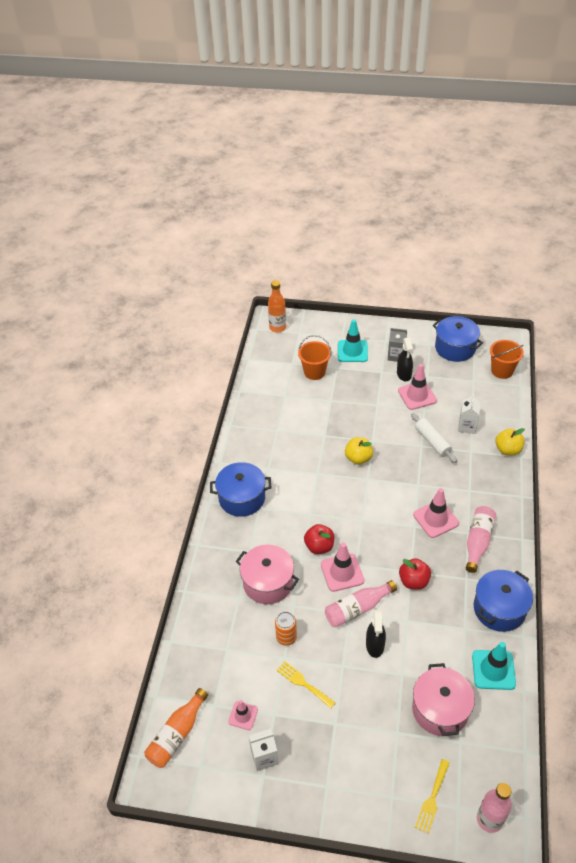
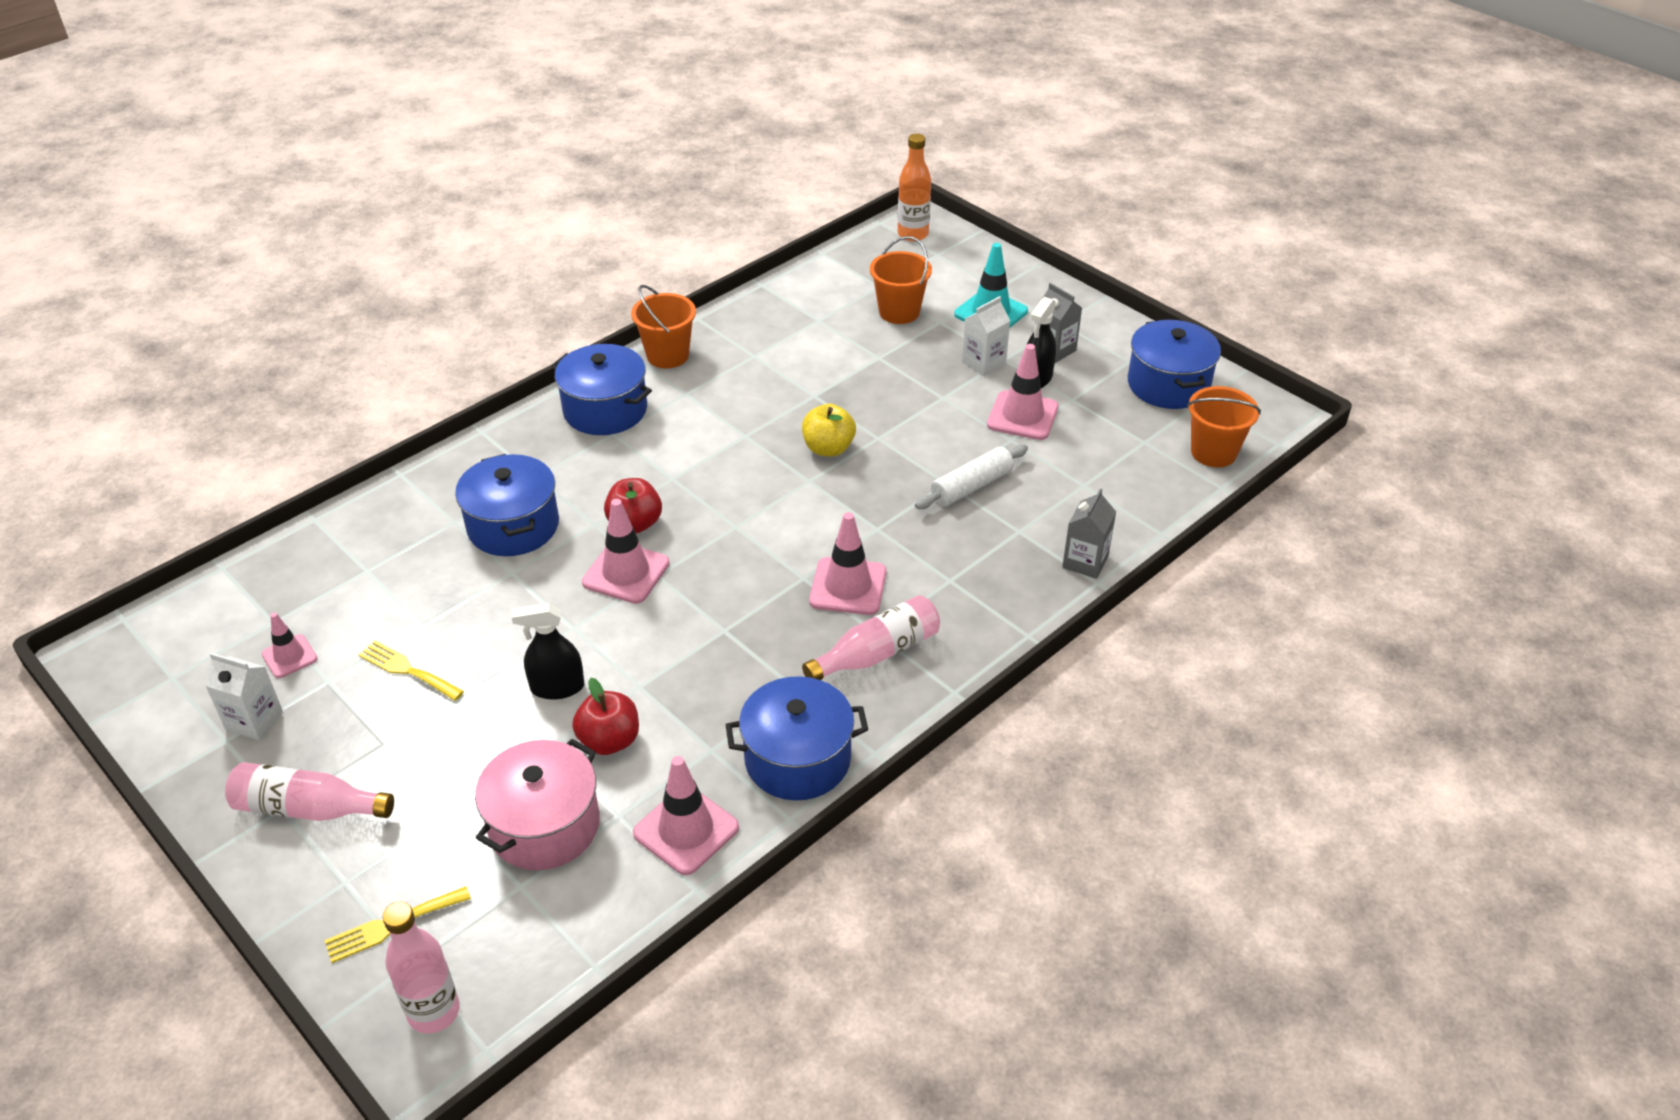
camera: 35 degrees right, 5 degrees down
orange bottle [144,688,208,768] -> none
pink pot [236,545,299,604] -> blue pot [455,454,559,556]
orange can [275,611,297,646] -> none
yellow fork [277,661,335,709] -> yellow fork turned 45 degrees counterclockwise [359,641,464,701]
pink bottle [325,580,397,627] -> pink bottle moved to [225,762,394,821]
black spray bottle [366,610,386,658] -> black spray bottle turned 45 degrees clockwise [512,603,584,700]
red apple [399,558,431,590] -> red apple moved to [572,678,639,755]
white rolling pin [411,413,457,463] -> white rolling pin turned 45 degrees clockwise [915,444,1028,509]
white carton [458,394,481,434] -> white carton moved to [962,296,1010,376]
turquoise traffic cone [472,642,516,690] -> pink traffic cone [633,756,739,875]
yellow apple [495,428,525,456] -> grey carton [1062,488,1116,579]
none -> orange bucket [631,285,696,368]

